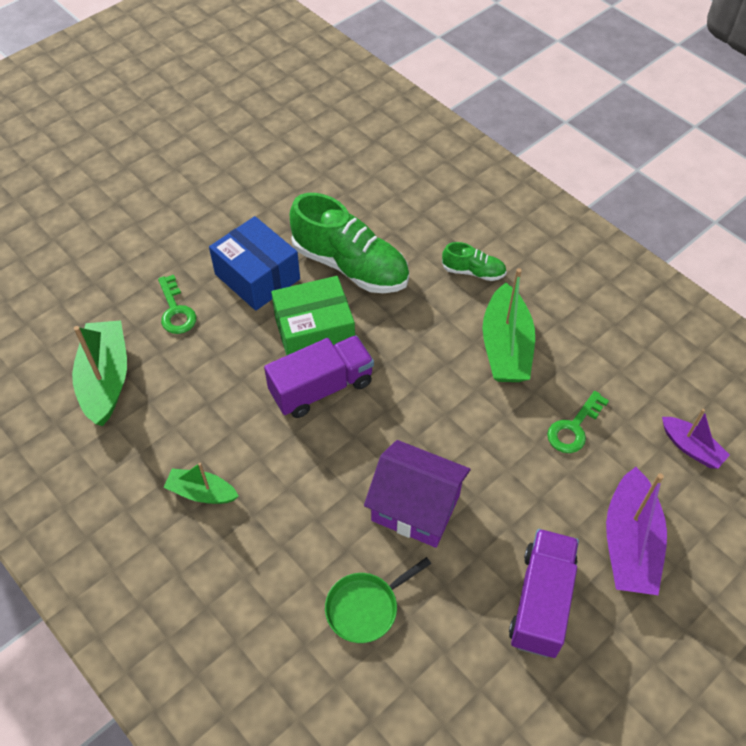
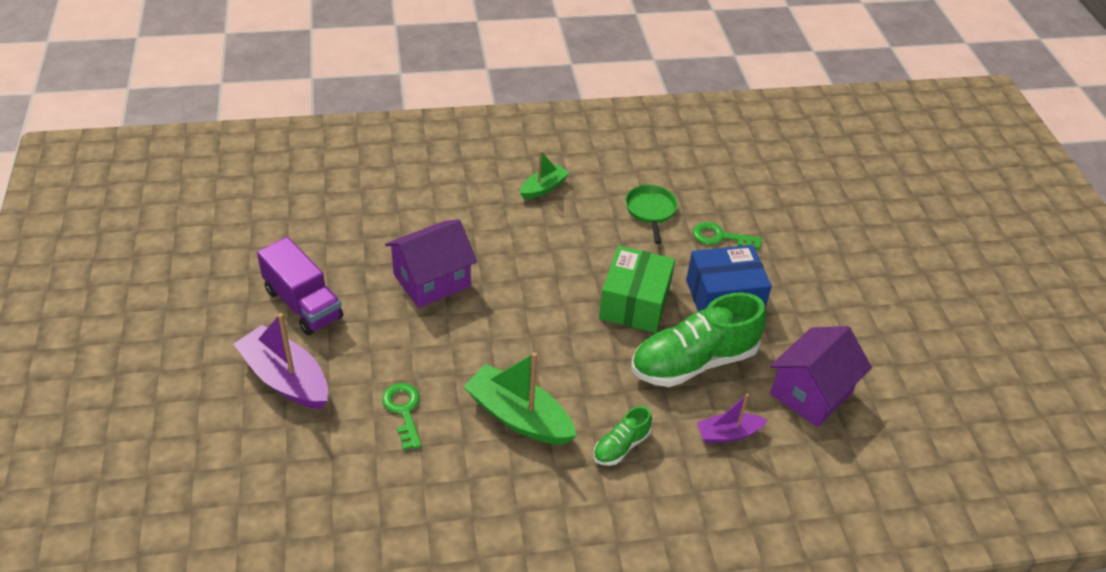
camera: 120 degrees right, 10 degrees down
green boat [72,320,127,426] -> none
purple truck [264,335,374,418] -> none
green pan [325,557,431,643] -> green pan moved to [626,185,678,244]
purple boat [662,409,730,469] -> purple boat moved to [696,394,767,443]
none -> purple house [770,326,872,427]

